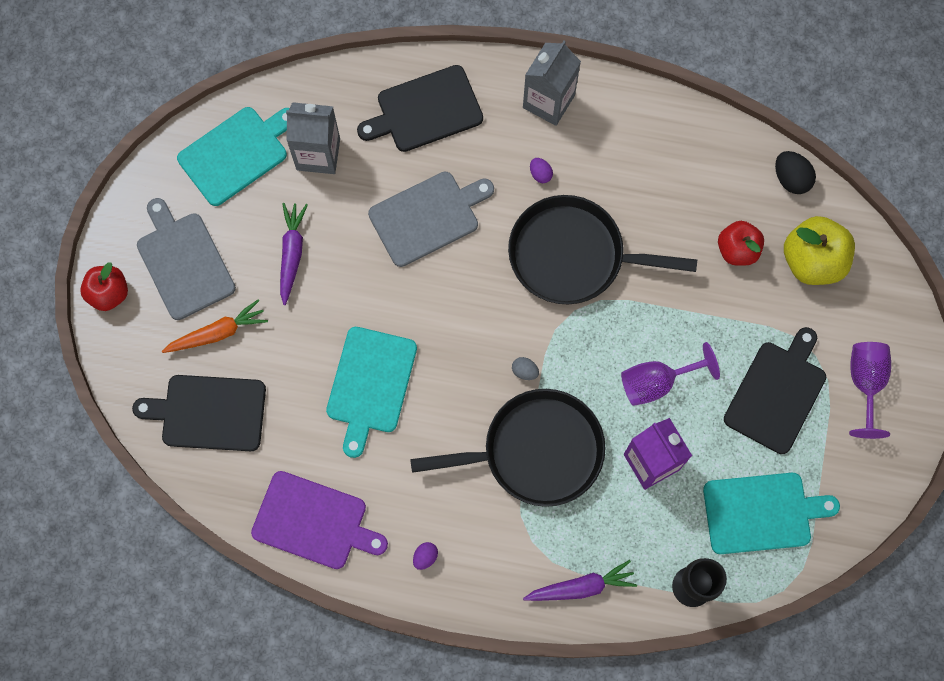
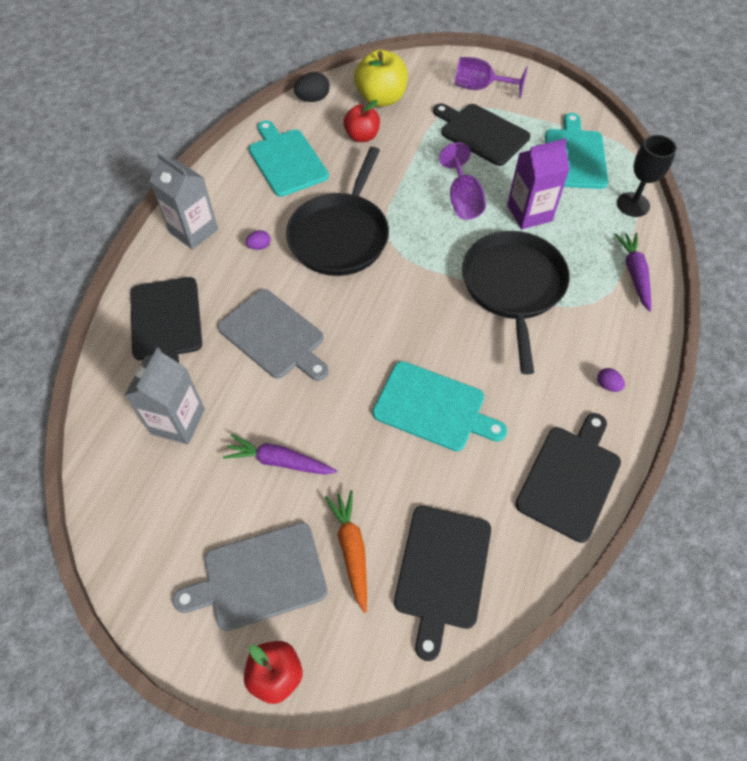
camera: 80 degrees left, 15 degrees down
turquoise cutting board [177,107,289,206] -> turquoise cutting board moved to [249,120,329,197]
purple cutting board [251,471,388,569] -> black cutting board [515,413,621,543]
grey cutting board [368,171,494,267] -> grey cutting board turned 150 degrees clockwise [218,289,329,381]
grey egg [512,357,539,380] -> none

